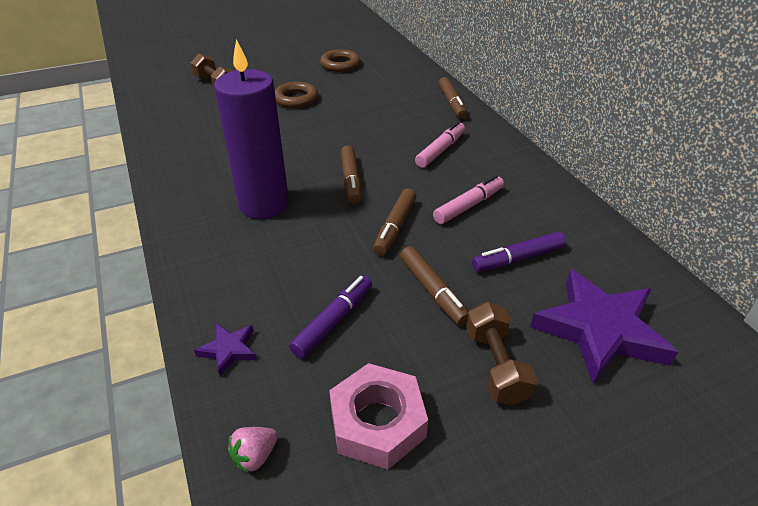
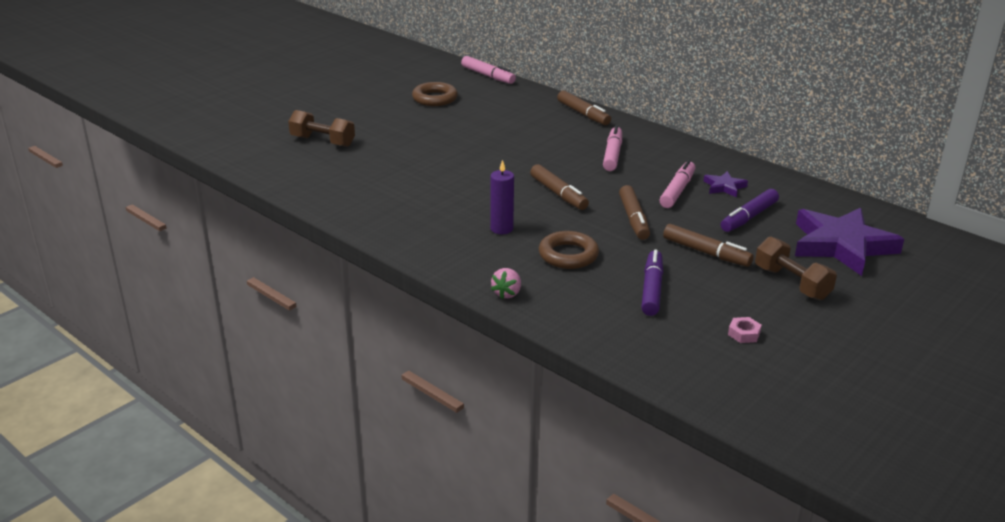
camera: 25 degrees left, 10 degrees down
purple star [194,324,257,376] -> purple star moved to [704,171,748,197]
purple candle [214,39,289,219] -> purple candle [490,160,514,234], size x0.46
pink strawberry [228,427,278,474] -> pink strawberry moved to [491,268,521,299]
brown ring [275,82,318,108] -> brown ring moved to [539,231,599,269]
pink nut [329,363,428,470] -> pink nut [728,317,762,343], size x0.41
none -> pink marker [461,56,516,84]

